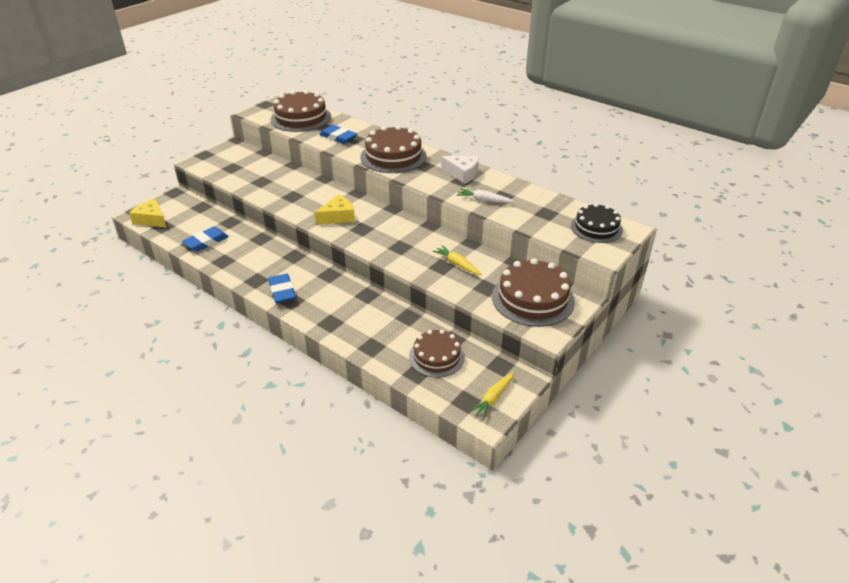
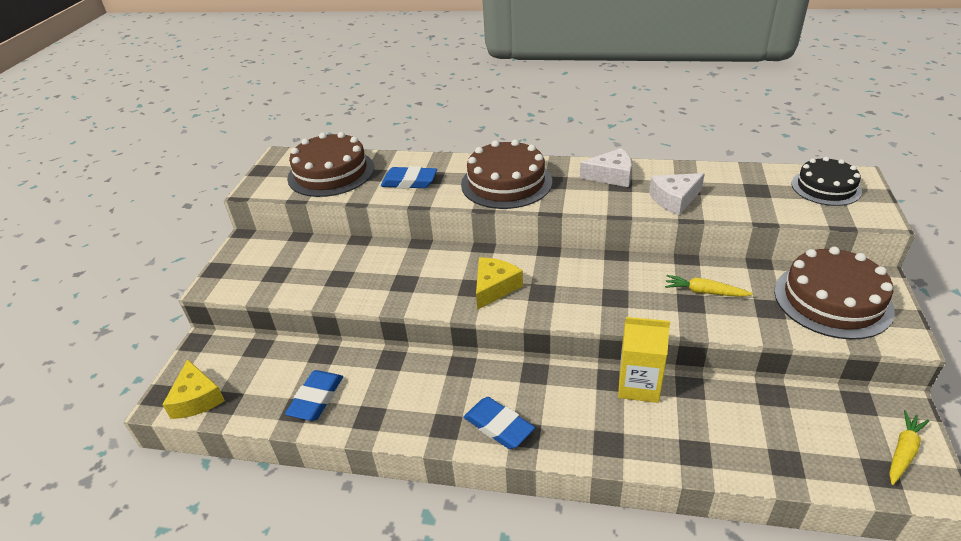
camera: 25 degrees left, 0 degrees up
yellow cheese [129,199,166,227] -> yellow cheese turned 120 degrees counterclockwise [162,359,225,419]
brown cake [409,330,465,377] -> none
white carrot [457,188,514,203] -> white cheese [649,173,705,215]
yellow carrot [469,372,514,419] -> yellow carrot turned 150 degrees counterclockwise [889,410,929,485]
none -> yellow carton [618,317,670,403]

